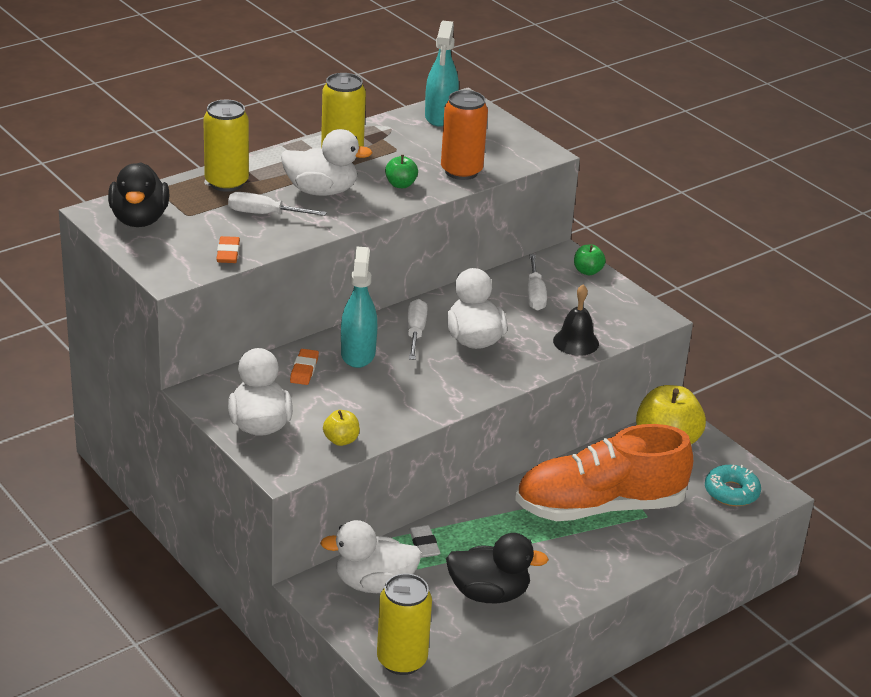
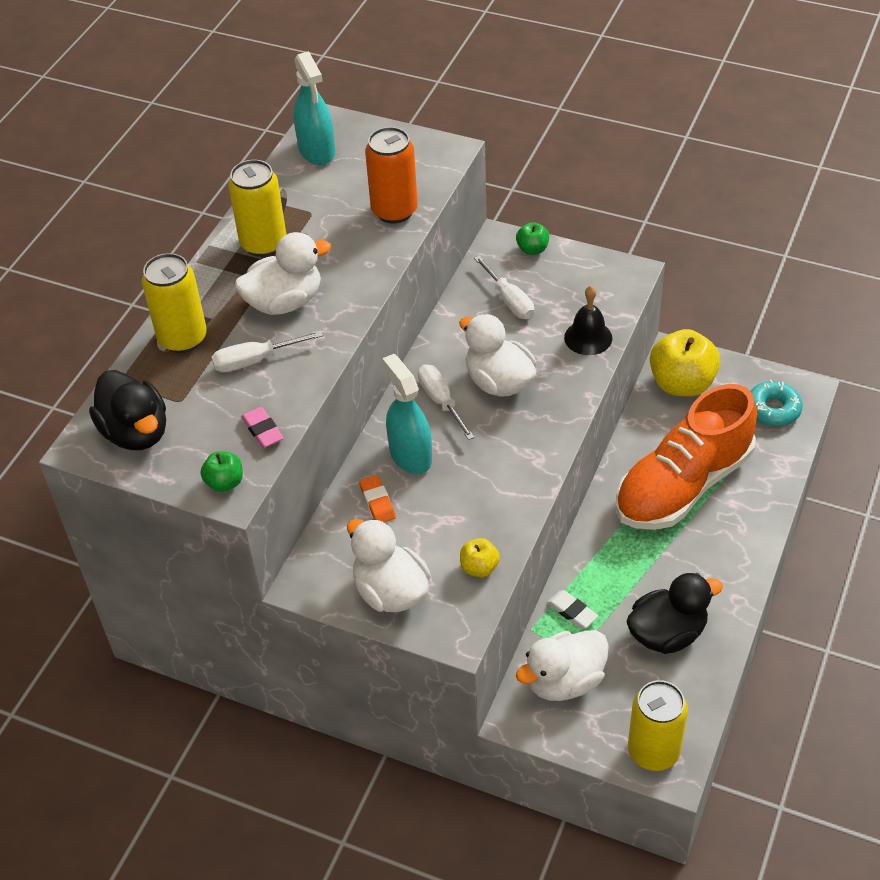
camera: 25 degrees left, 15 degrees up
orange eraser [216,236,240,263] -> pink eraser [241,407,284,448]
green apple [385,155,418,188] -> green apple moved to [201,451,243,492]

